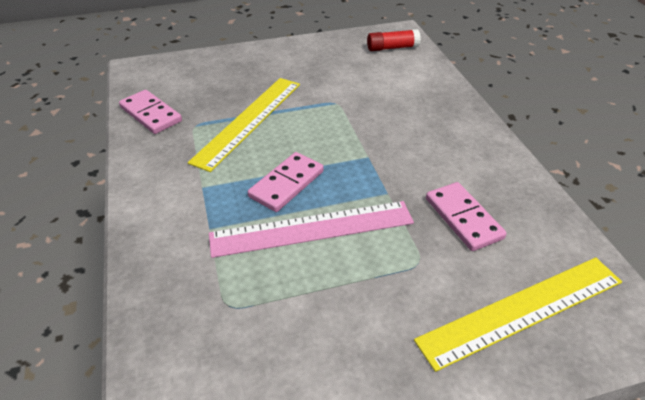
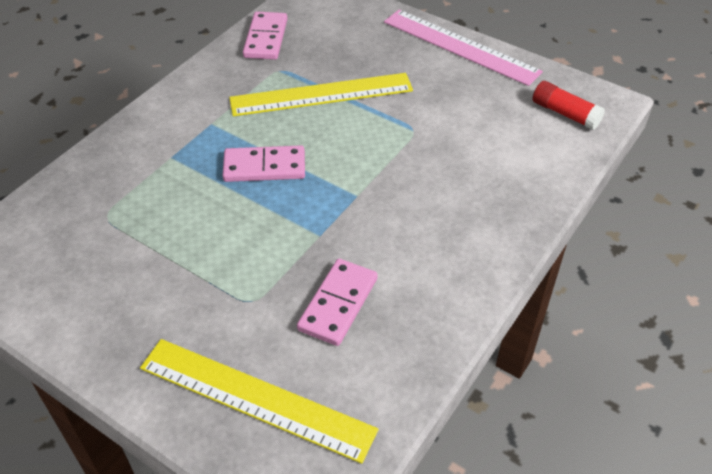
camera: 50 degrees right, 5 degrees up
pink ruler [209,201,414,258] -> pink ruler moved to [384,10,543,86]

